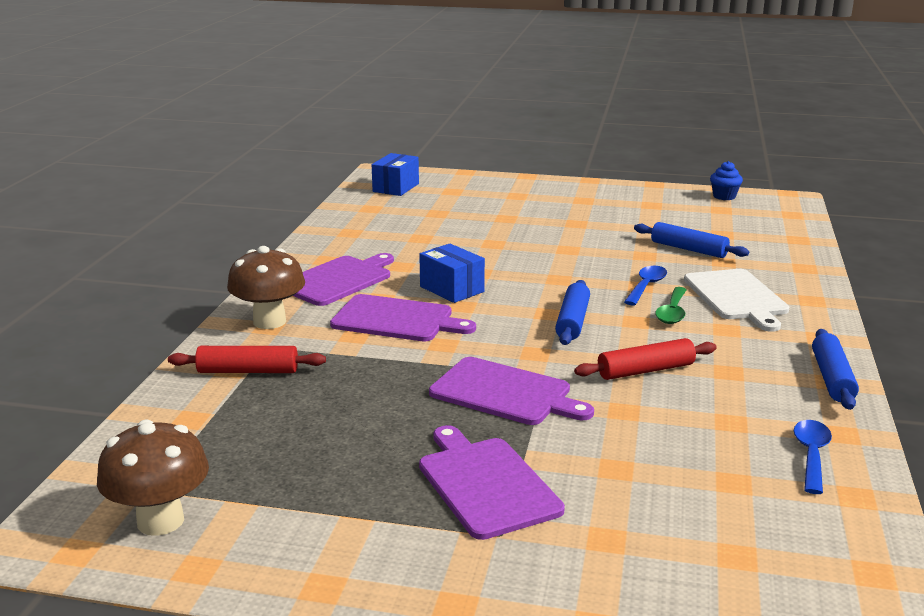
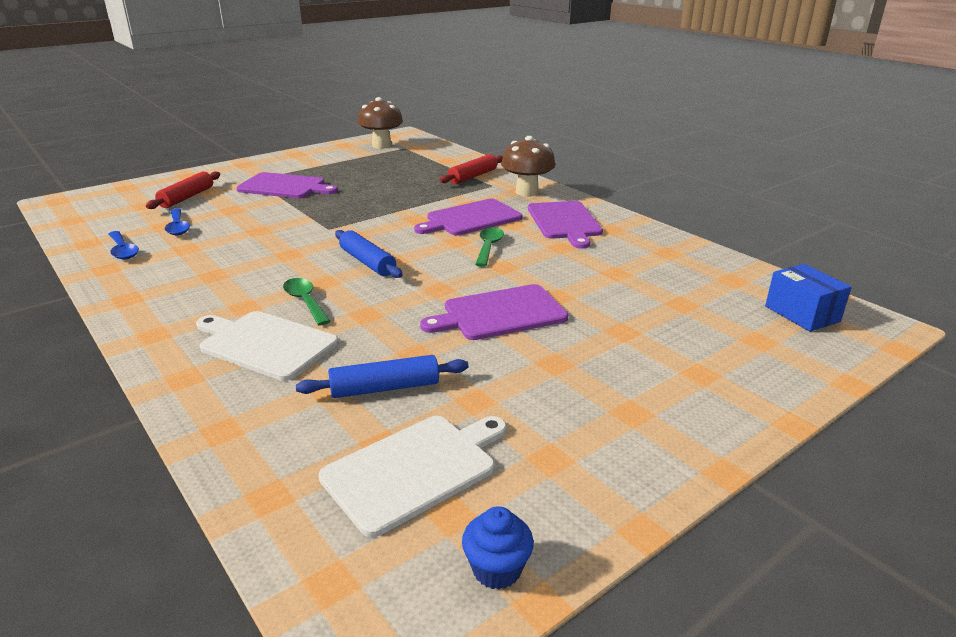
camera: 130 degrees right, 5 degrees up
blue box [419,244,485,303] -> green spoon [475,227,504,267]
purple cutting board [429,357,594,425] -> purple cutting board moved to [420,284,568,340]
red rolling pin [574,338,717,380] -> red rolling pin moved to [146,171,220,209]
blue spoon [624,266,667,305] -> blue spoon moved to [165,208,190,235]
blue rolling pin [812,329,859,410] -> none
none -> white cutting board [318,416,507,537]

